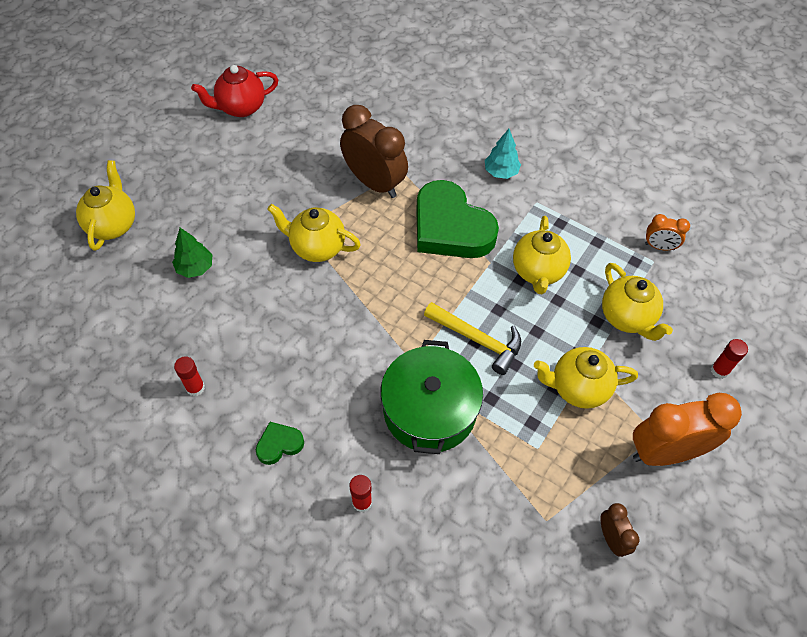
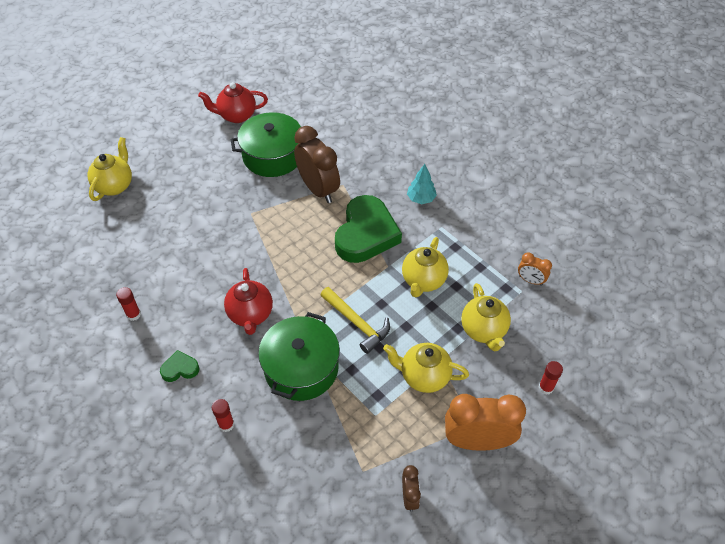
camera: 15 degrees right, 5 degrees down
green tree [172,228,212,278] -> none
yellow teapot [267,204,361,262] -> none
green heart [416,180,499,258] -> green heart turned 135 degrees counterclockwise [335,195,402,263]
none -> red teapot [224,268,273,335]
none -> green pot [230,112,301,177]

